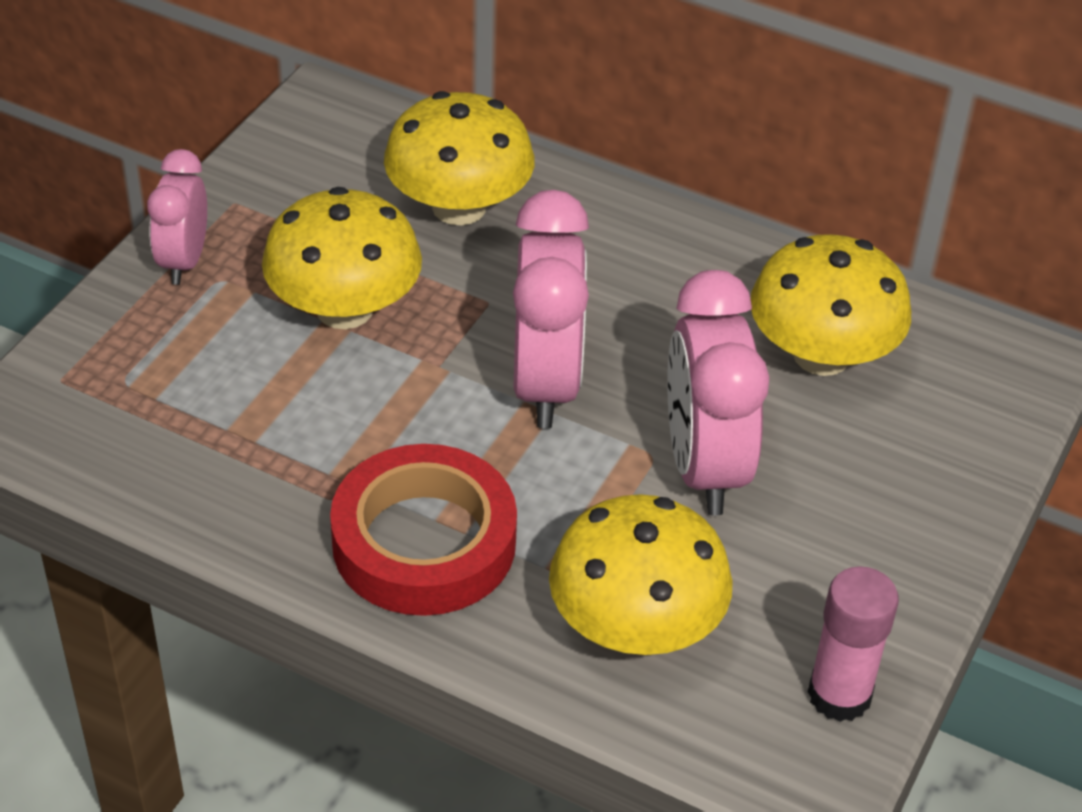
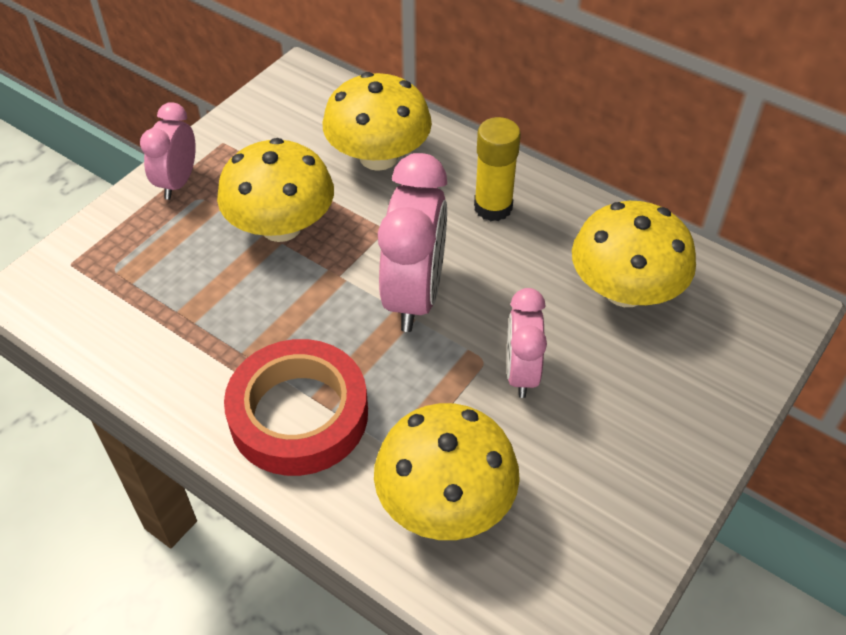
camera: 10 degrees right, 5 degrees up
pink clock [667,270,769,515] -> pink clock [507,288,547,398], size x0.60
pink glue stick [808,566,899,722] -> none
none -> yellow glue stick [474,117,521,221]

